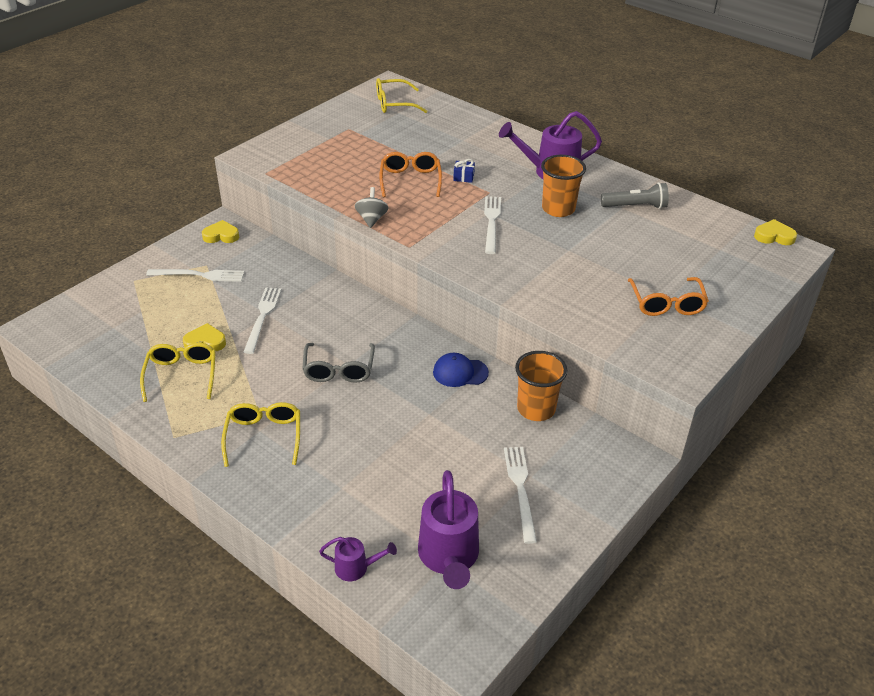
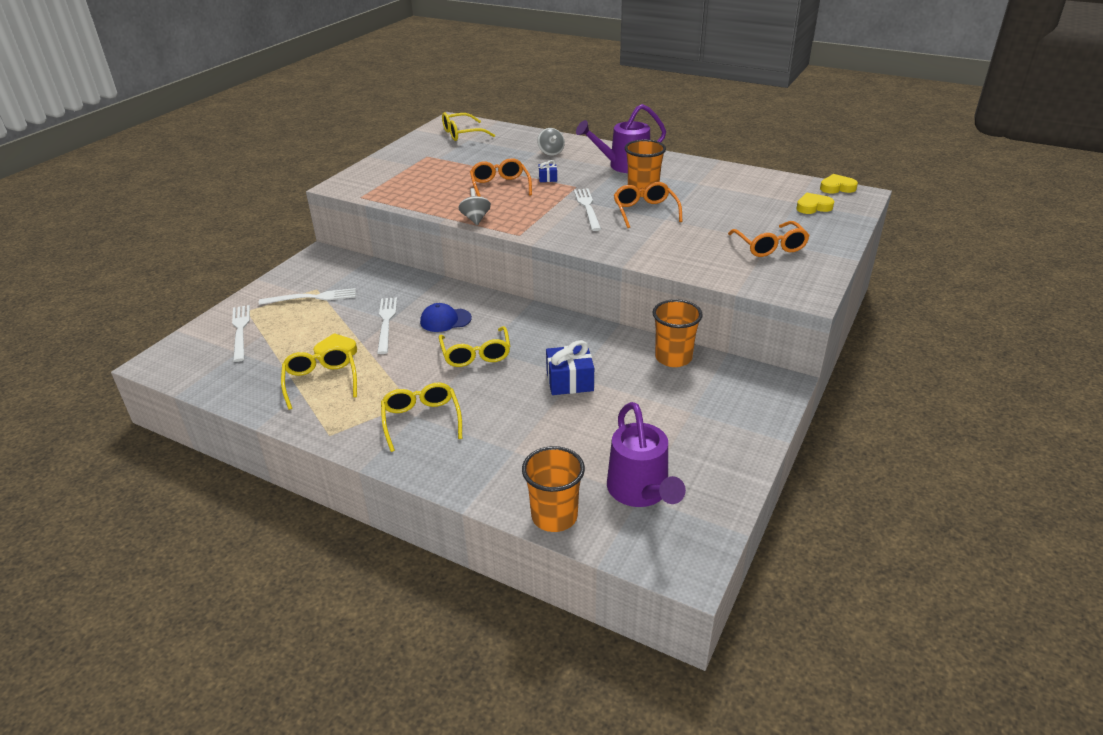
camera: 10 degrees left, 5 degrees down
yellow heart [202,220,239,243] -> yellow heart moved to [796,193,834,214]
grey glasses [303,343,375,382] -> yellow glasses [439,326,510,367]
purple watering can [319,537,397,581] -> orange cup [522,446,585,532]
blue cap [433,353,489,387] -> blue cap moved to [420,303,472,332]
white fork [504,447,537,544] -> white fork moved to [232,305,250,362]
grey flashlight [601,183,669,209] -> none
none -> grey spinning top [537,128,565,156]
none -> blue gift [546,340,594,395]
none -> orange glasses [614,182,682,228]

